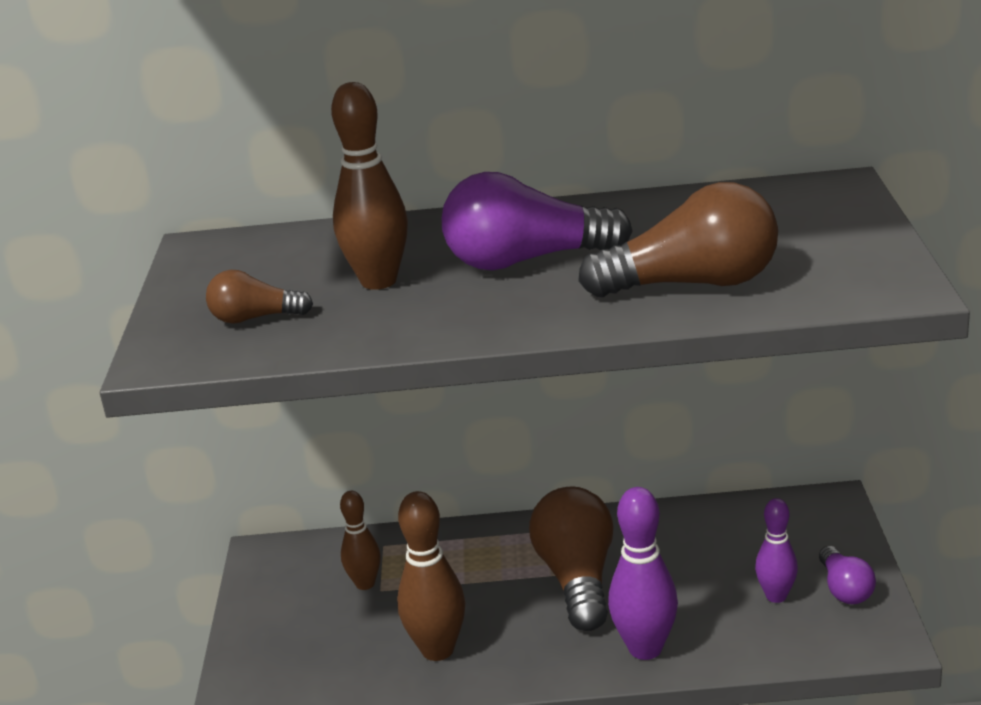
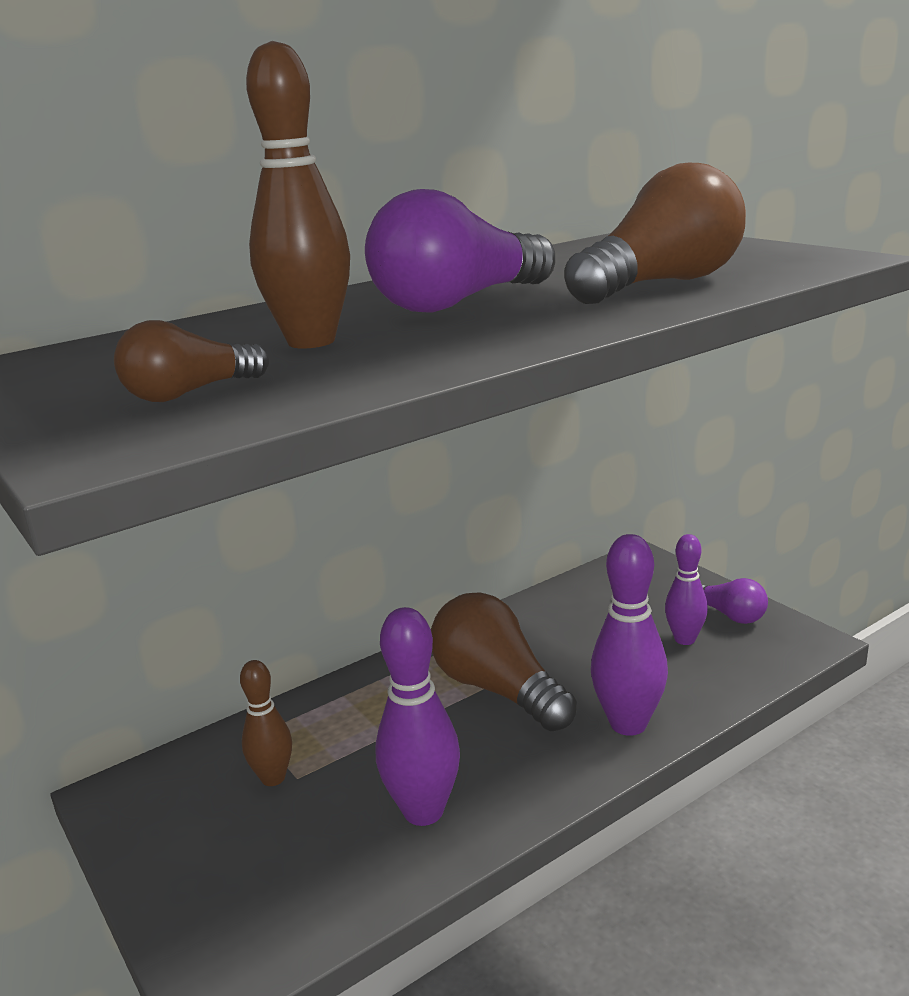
camera: 35 degrees left, 5 degrees down
brown bowling pin [397,491,465,661] -> purple bowling pin [376,607,460,826]

